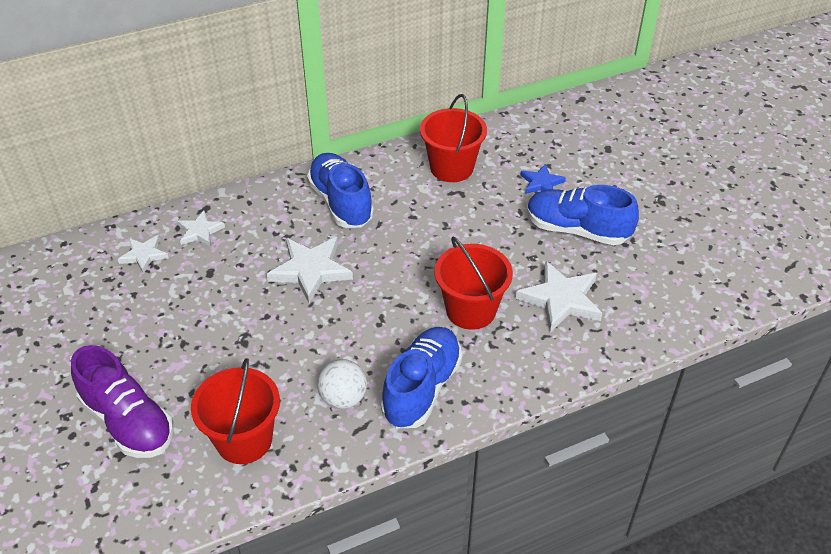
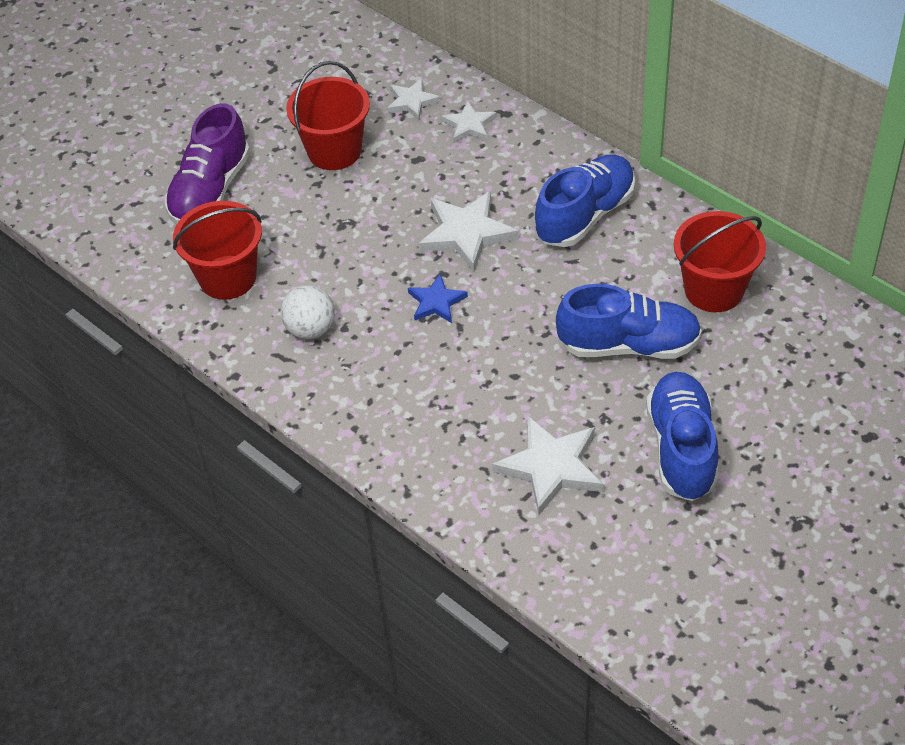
camera: 70 degrees right, 5 degrees up
blue shoe [381,327,462,428] -> blue shoe moved to [556,284,702,359]
red bucket [435,236,513,330] -> red bucket moved to [286,61,370,170]
blue star [521,164,566,194] -> blue star moved to [408,274,468,323]

